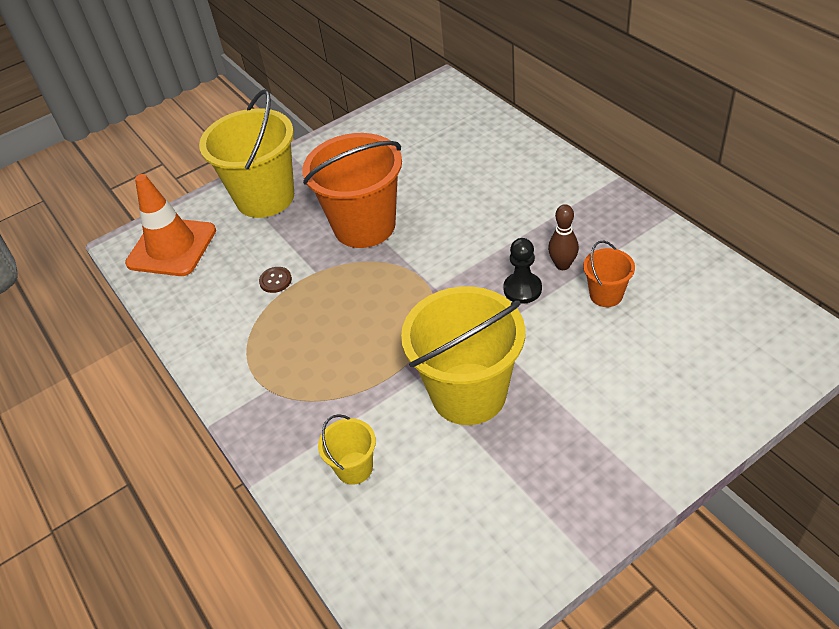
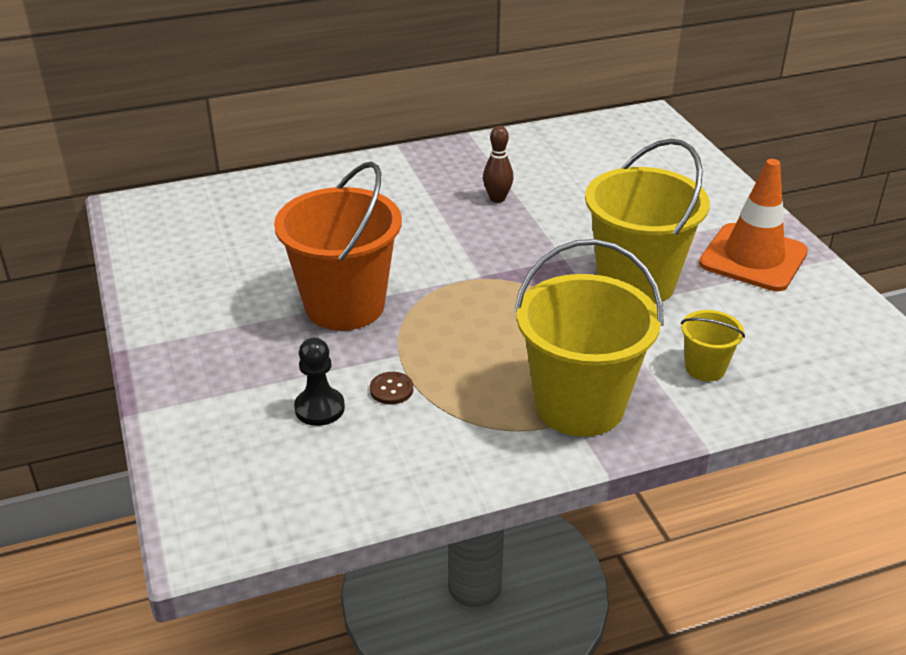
camera: 80 degrees left, 10 degrees down
orange traffic cone [125,174,216,276] -> orange traffic cone moved to [699,159,808,291]
yellow bucket [199,89,294,218] -> yellow bucket moved to [514,239,664,437]
black pawn [503,238,542,304] -> black pawn moved to [294,338,345,426]
orange bucket [583,241,635,307] -> none

